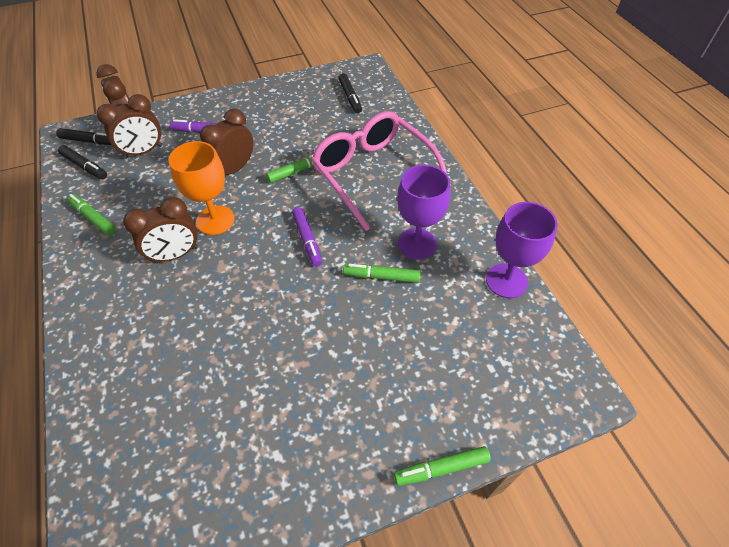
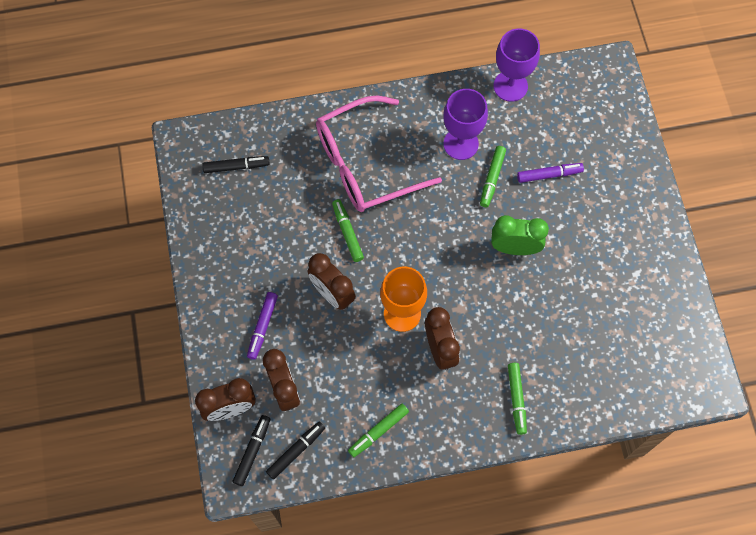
camera: 80 degrees left, 15 degrees up
purple marker [292,207,322,267] -> purple marker moved to [517,163,584,183]
green marker [394,446,491,486] -> green marker moved to [508,363,527,435]
none -> green clock [491,215,549,255]

